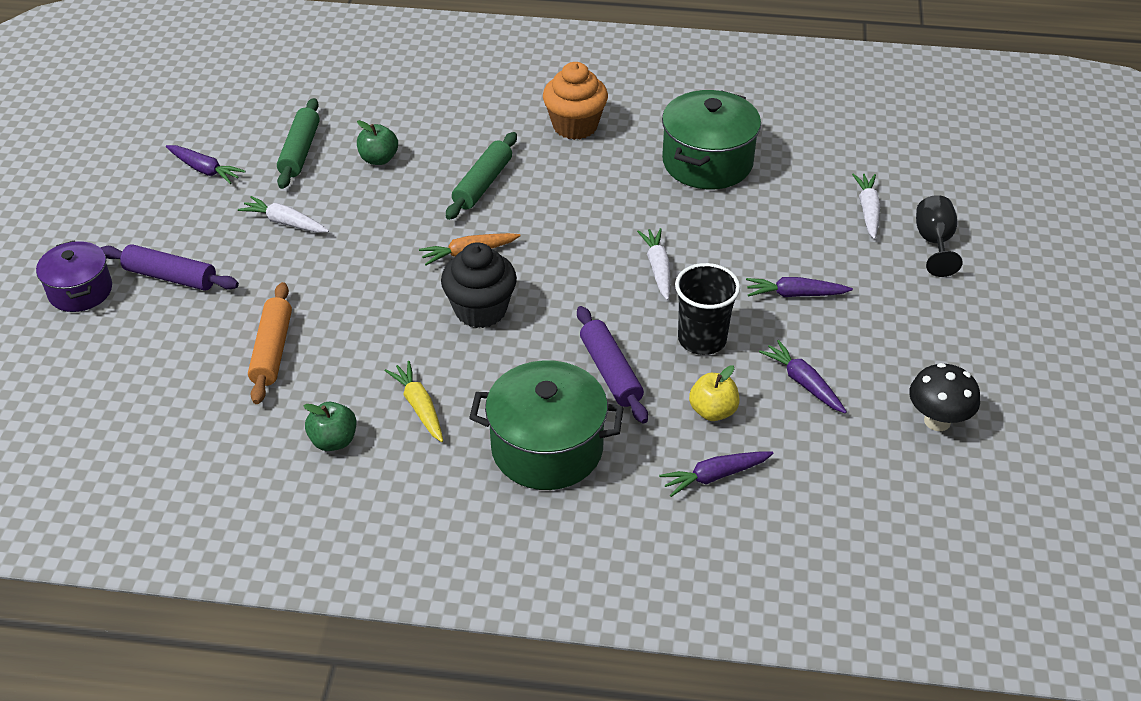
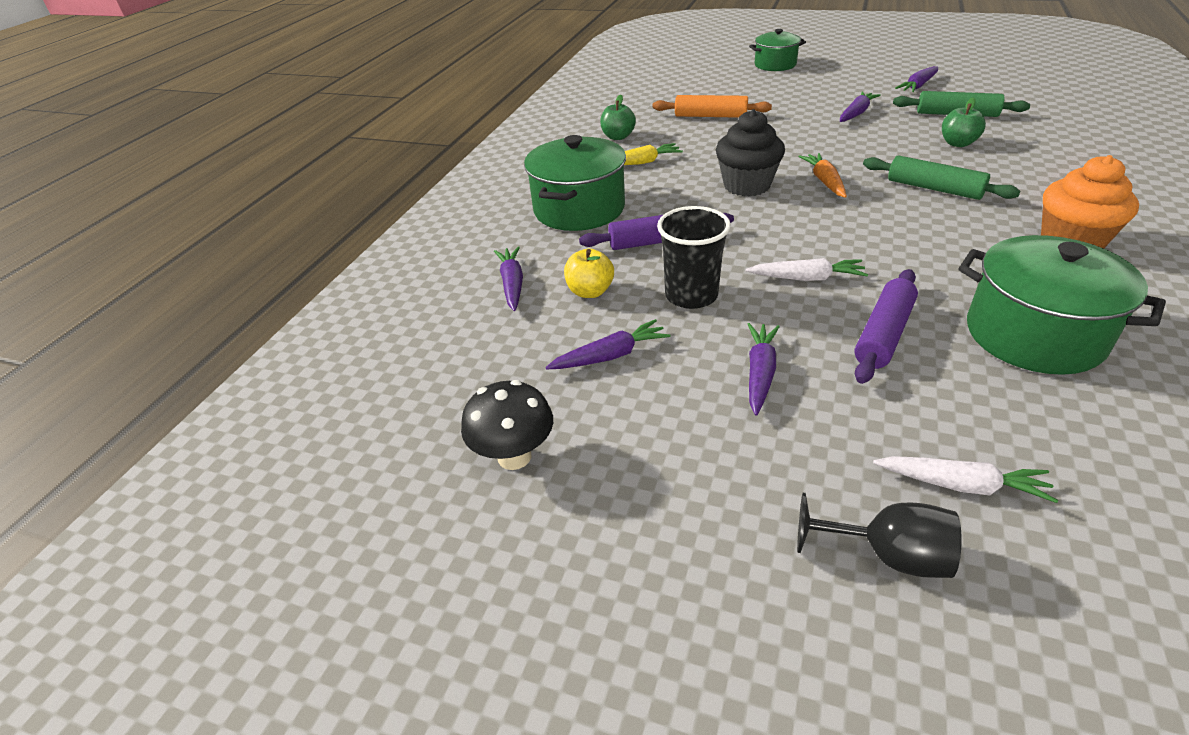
camera: 105 degrees right, 5 degrees down
purple pot [36,240,112,312] -> green pot [749,29,806,71]
purple rolling pin [101,244,239,291] -> purple rolling pin moved to [854,269,918,384]
white carrot [238,196,329,233] -> purple carrot [840,92,881,122]

